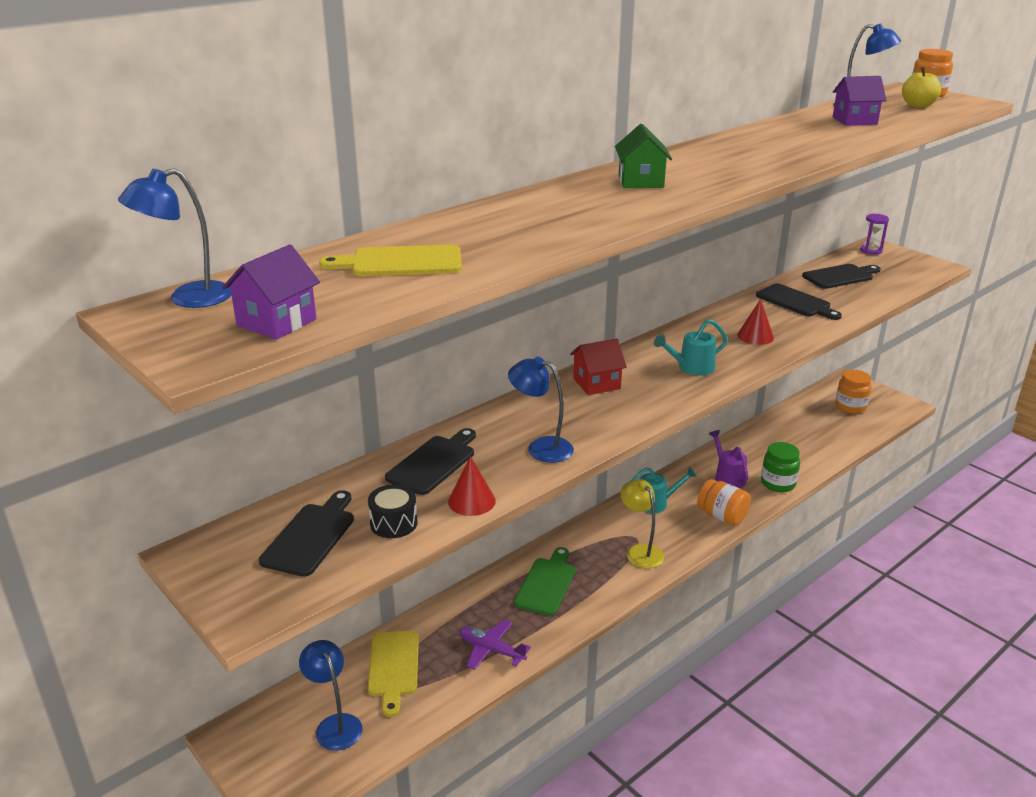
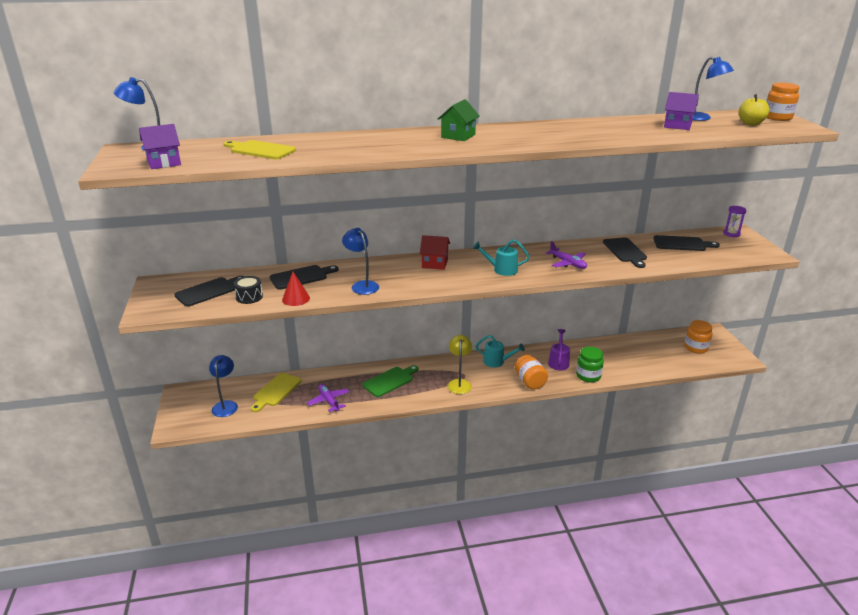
camera: 30 degrees right, 0 degrees up
red cone [737,299,774,345] -> purple plane [545,241,587,269]

